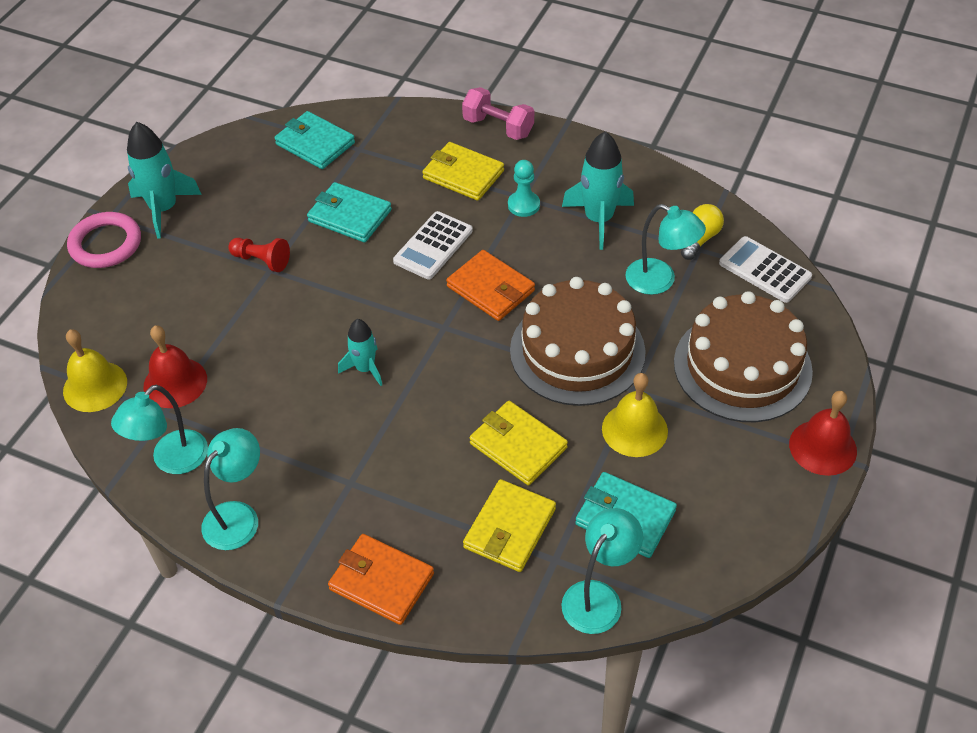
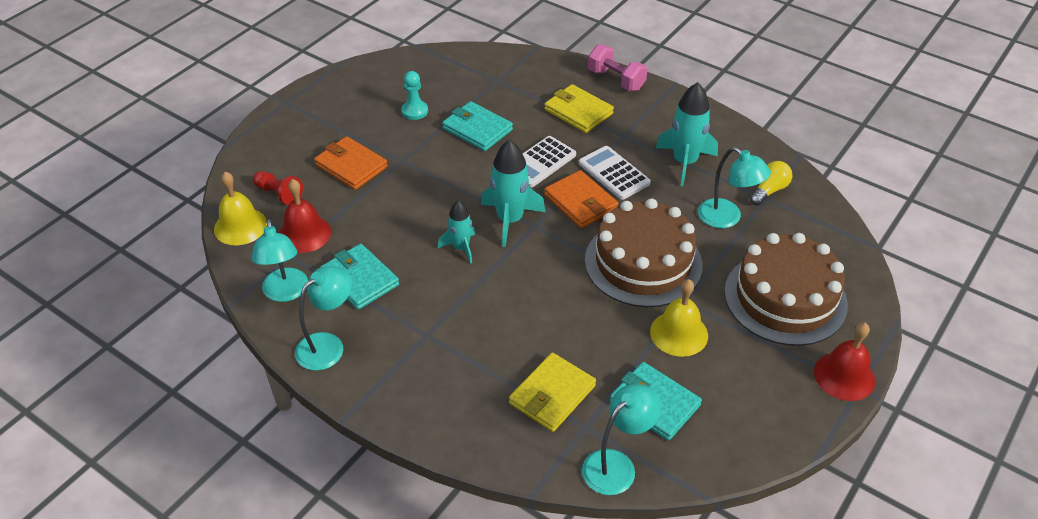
camera: 10 degrees right, 5 degrees down
pink ring [67,212,141,268] -> none
turquoise lamp [111,385,208,474] -> turquoise lamp turned 60 degrees counterclockwise [251,219,308,302]
turquoise rocket [127,122,202,239] -> turquoise rocket moved to [481,139,545,247]
red pawn [228,238,290,272] -> red pawn moved to [253,171,303,205]
turquoise wallet [275,111,355,169] -> turquoise wallet moved to [320,244,399,310]
orange wallet [328,534,434,625] -> orange wallet moved to [314,136,388,190]
yellow wallet [469,401,568,485] -> none
turquoise pawn [508,160,540,217] -> turquoise pawn moved to [401,71,428,120]
white calculator [719,236,812,303] -> white calculator moved to [579,146,651,200]

